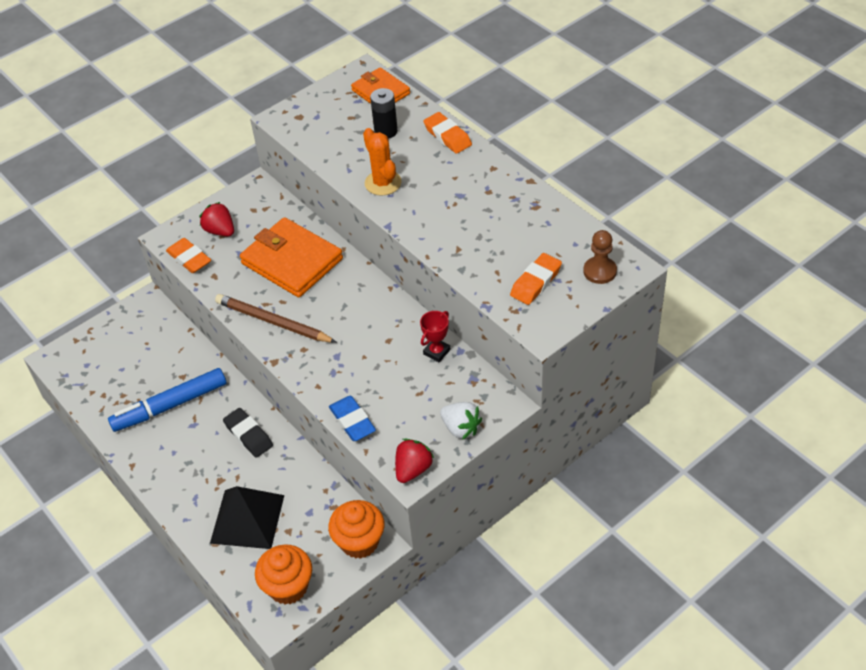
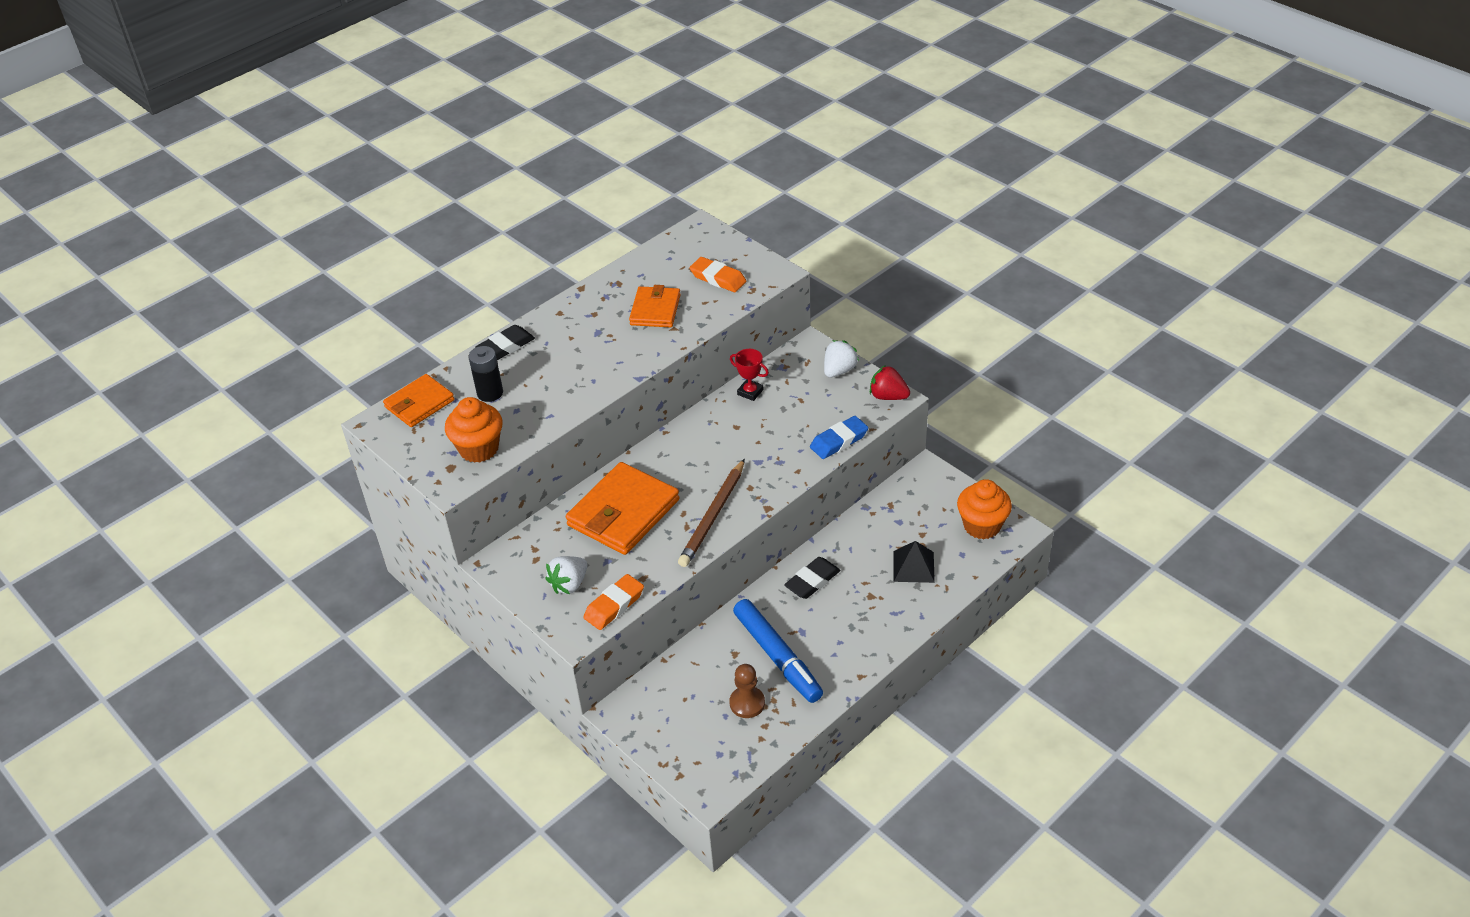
camera: 95 degrees left, 5 degrees down
red strawberry [199,202,234,236] -> white strawberry [545,556,587,594]
black pyramid [210,486,284,549] -> black pyramid [893,541,935,583], size x0.65
orange cupcake [328,500,385,559] -> orange cupcake moved to [445,397,502,463]
orange cactus [363,128,402,196] -> none
orange eraser [423,112,472,154] -> black eraser [475,325,535,360]
brown pawn [583,230,617,284] -> brown pawn moved to [729,664,765,718]
none -> orange wallet [629,285,681,328]

